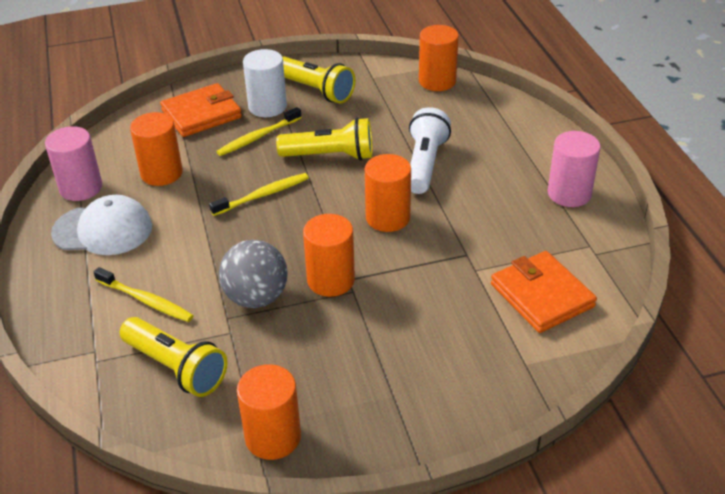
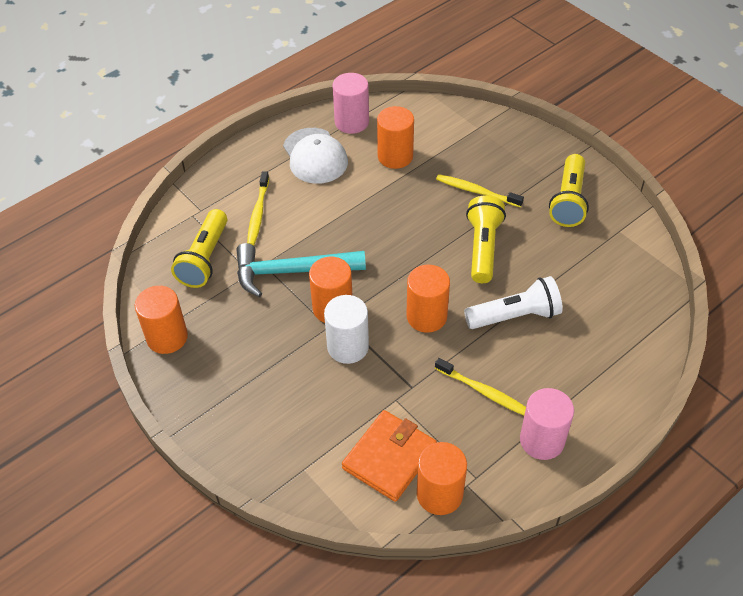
camera: 65 degrees right, 10 degrees up
orange wallet [160,83,242,137] -> none
yellow toothbrush [209,173,309,216] -> yellow toothbrush moved to [435,358,526,415]
grey ball [219,240,287,308] -> turquoise hammer [237,243,366,297]
white cylinder [243,49,287,117] -> white cylinder moved to [324,295,369,364]
yellow flashlight [276,117,373,161] -> yellow flashlight turned 150 degrees counterclockwise [466,196,506,283]
orange cylinder [419,25,459,91] -> orange cylinder moved to [417,442,467,515]

